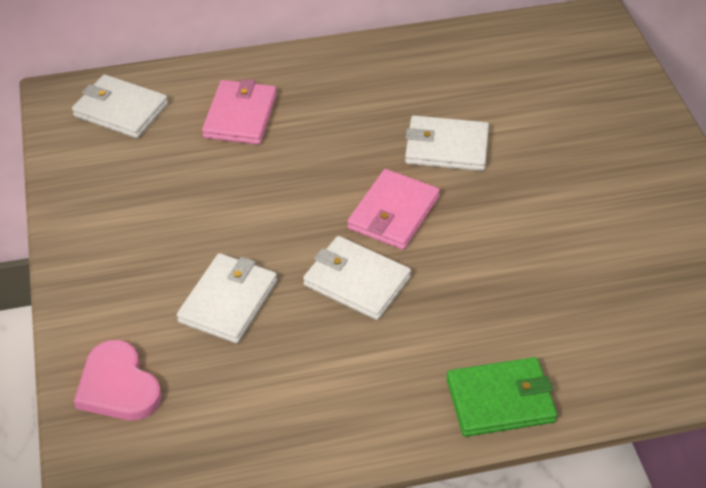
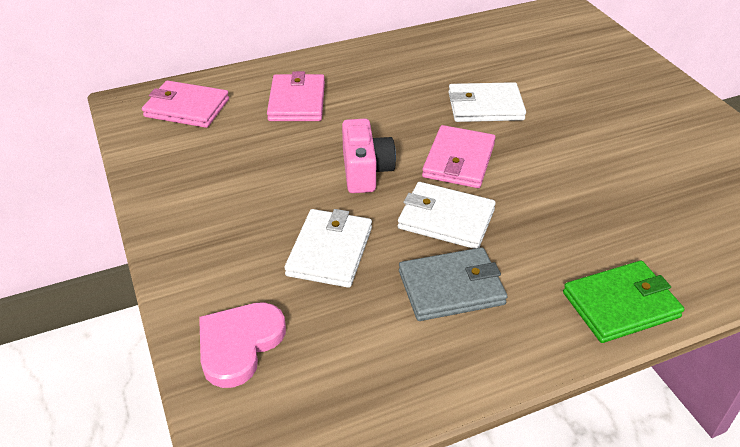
camera: 10 degrees left, 5 degrees down
white wallet [72,74,168,138] -> pink wallet [142,80,229,128]
pink heart [74,340,162,420] -> pink heart turned 75 degrees clockwise [199,302,286,388]
none -> pink camera [342,119,396,193]
none -> grey wallet [399,247,507,321]

